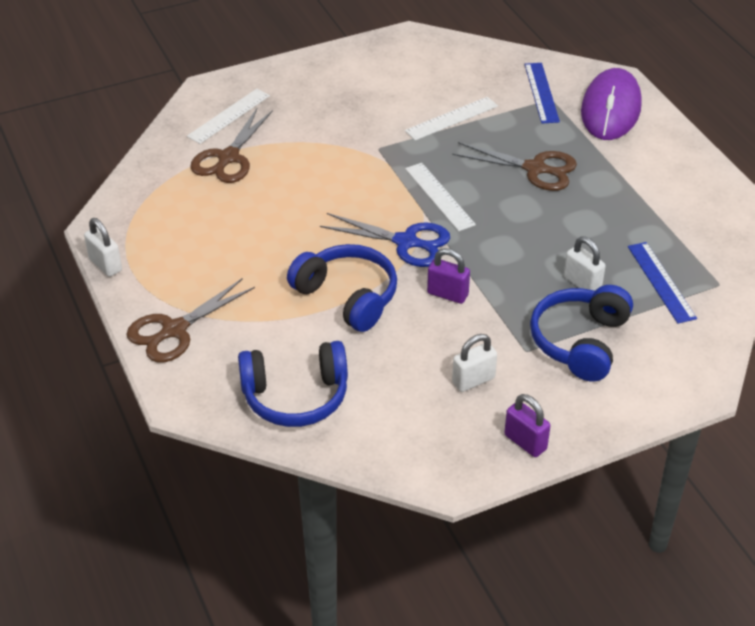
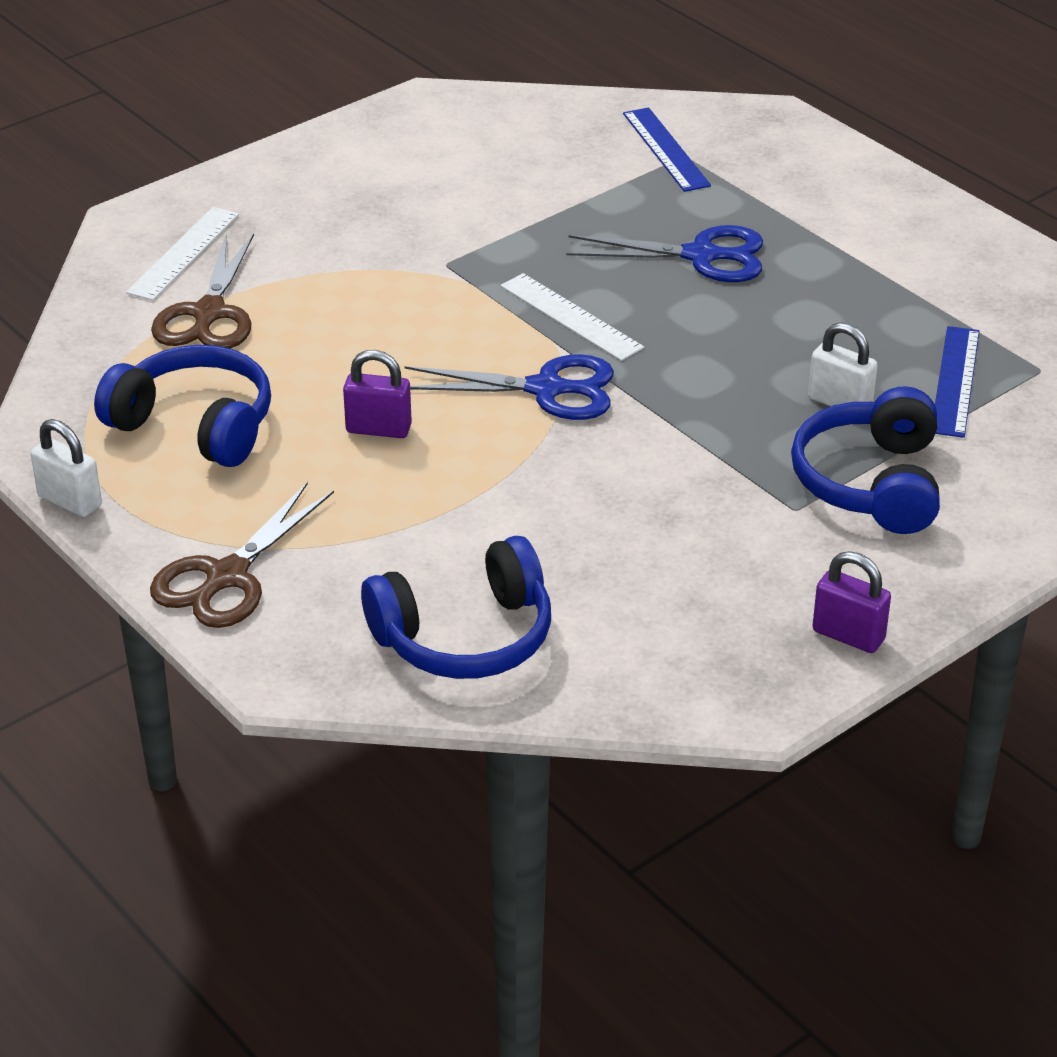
camera: 15 degrees left, 5 degrees down
blue headphones [287,244,397,332] -> blue headphones moved to [94,345,271,467]
white ruler [405,97,498,141] -> none
purple padlock [427,248,470,304] -> purple padlock moved to [343,350,412,438]
brown scissors [452,142,577,191] -> blue scissors [566,225,763,282]
white padlock [452,334,497,392] -> none
purple mouse [581,68,642,140] -> none
blue ruler [628,242,697,324] -> blue ruler turned 45 degrees clockwise [935,326,980,438]

